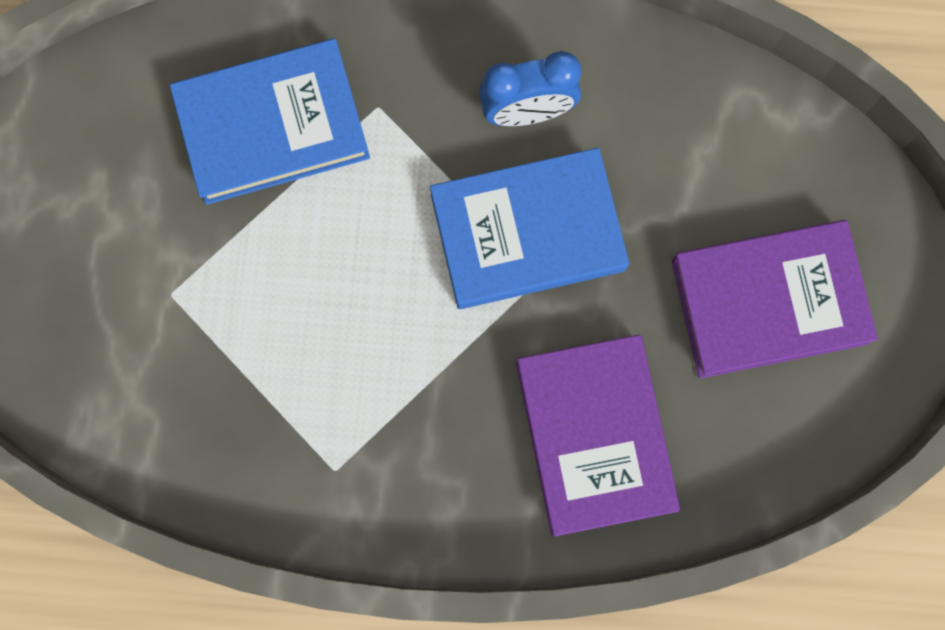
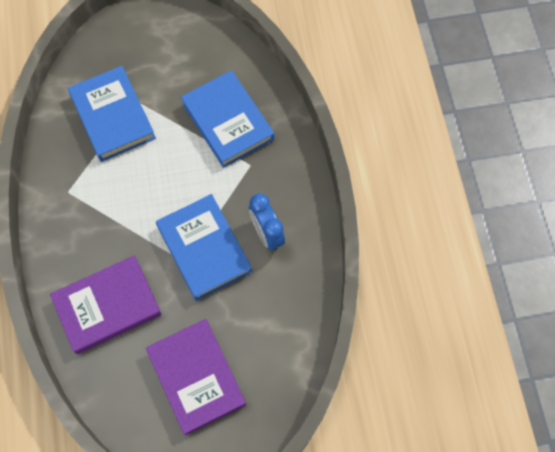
camera: 75 degrees right, 10 degrees down
none -> blue book [68,66,156,162]

